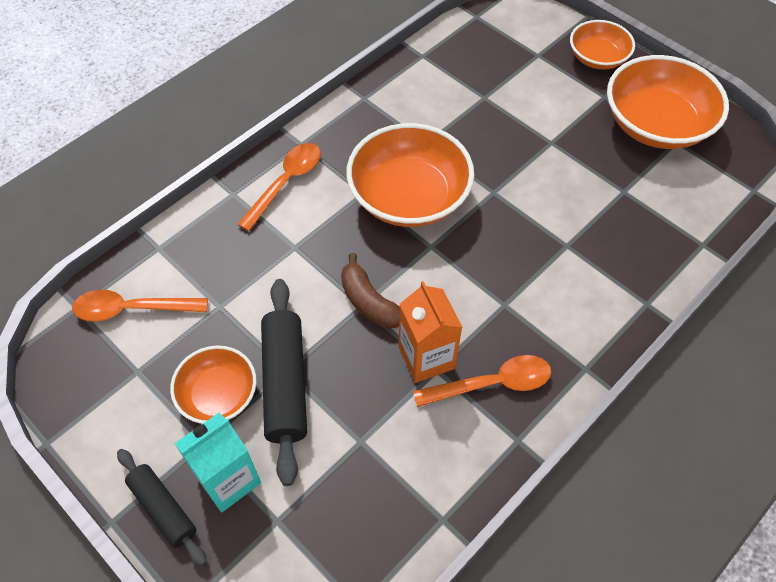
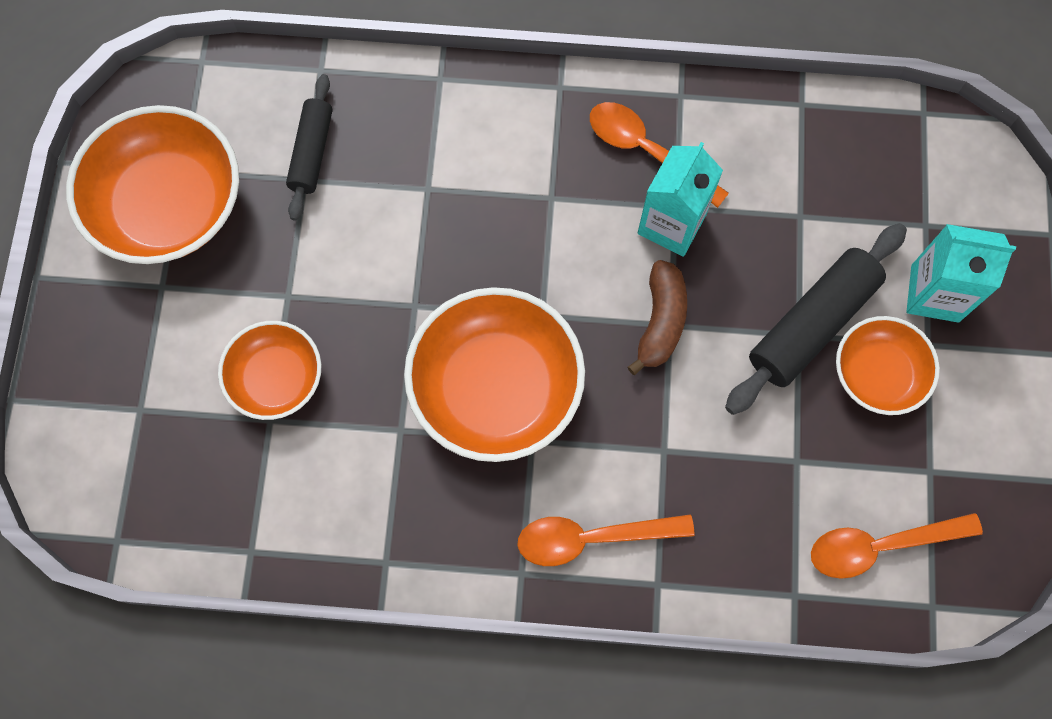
camera: 130 degrees left, 15 degrees up
orange spoon [72,290,208,322] -> orange spoon turned 120 degrees clockwise [811,513,983,579]
black rolling pin [117,449,207,566] -> black rolling pin moved to [286,74,332,221]
orange carton [399,281,463,383] -> turquoise carton [637,142,723,257]
orange bowl [570,20,635,70] -> orange bowl moved to [218,321,321,420]

